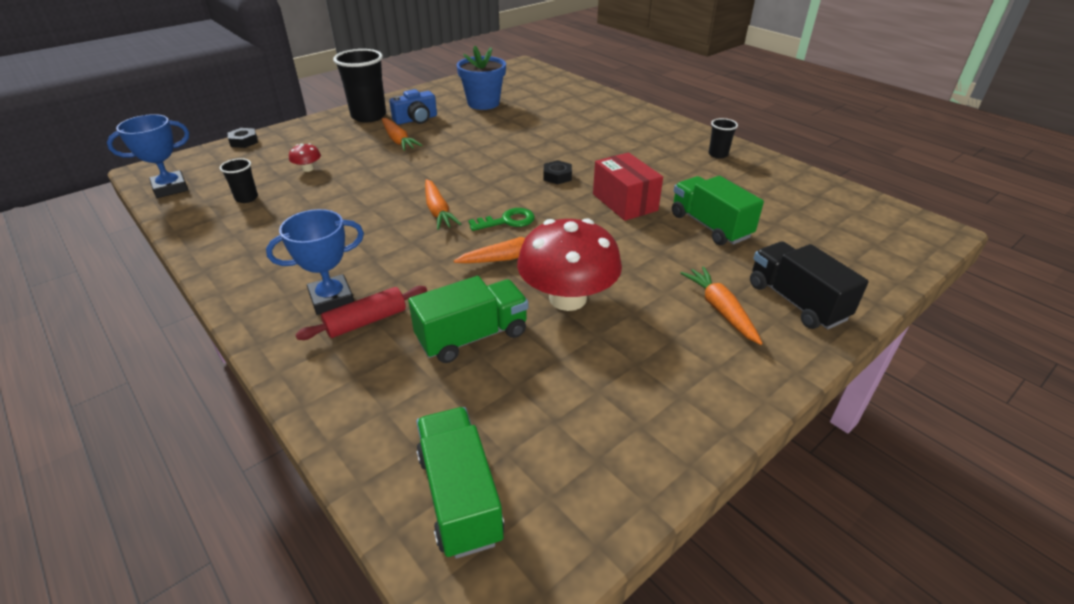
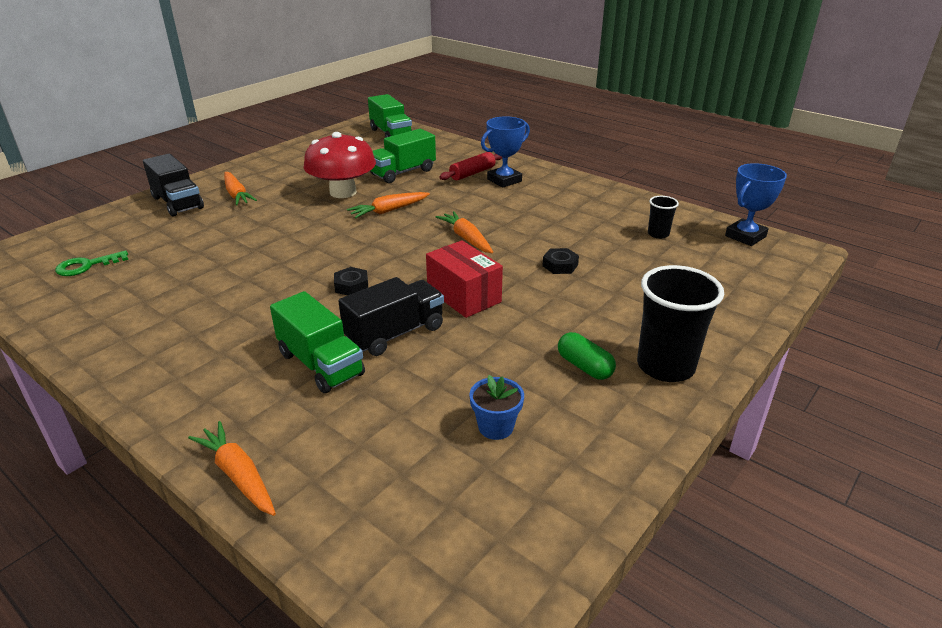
camera: 170 degrees right, 5 degrees down
black nut [228,128,258,148] -> black nut moved to [542,248,579,274]
red mushroom [289,143,321,172] -> none
orange carrot [382,118,422,151] -> orange carrot moved to [188,421,276,516]
blue camera [389,89,437,125] -> green capsule [558,332,616,380]
blue flower pot [457,46,506,110] -> blue flower pot [469,375,524,440], size x0.58
green key [468,208,535,231] -> green key moved to [55,250,128,276]
red box [593,152,663,221] -> red box moved to [426,240,503,318]
green truck [672,176,764,245] -> green truck moved to [270,291,365,393]
black cup [709,118,738,158] -> none
none -> black truck [338,277,444,356]

